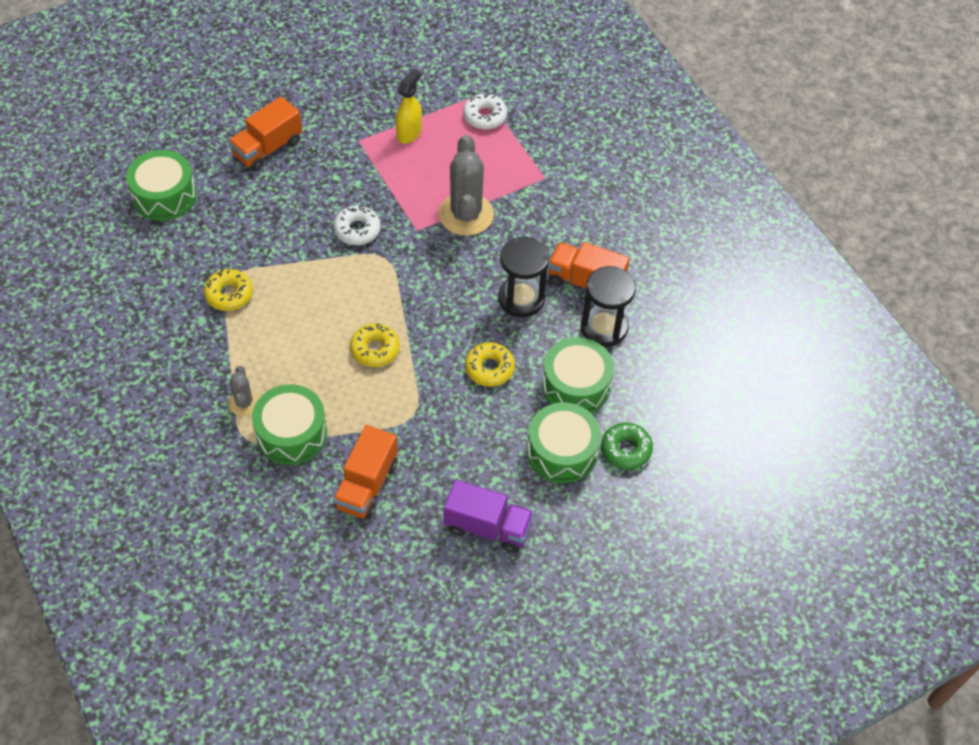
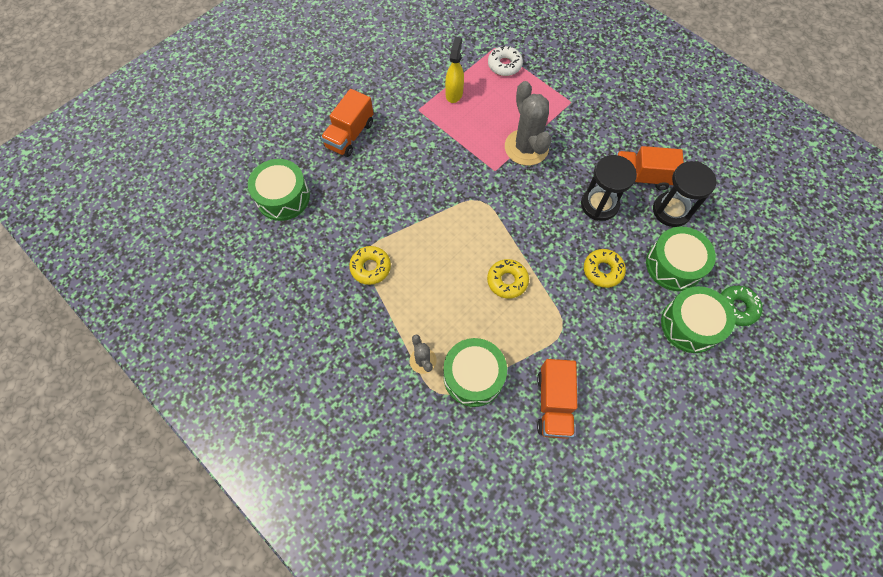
camera: 15 degrees left, 10 degrees up
white donut [334,206,381,245] -> none
purple truck [443,479,534,553] -> none

